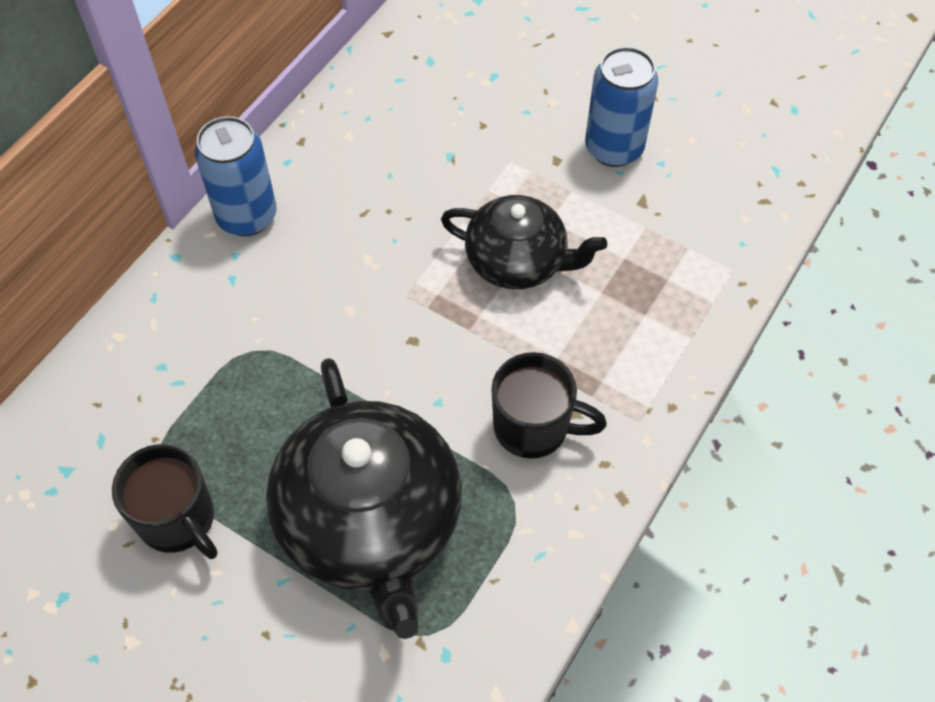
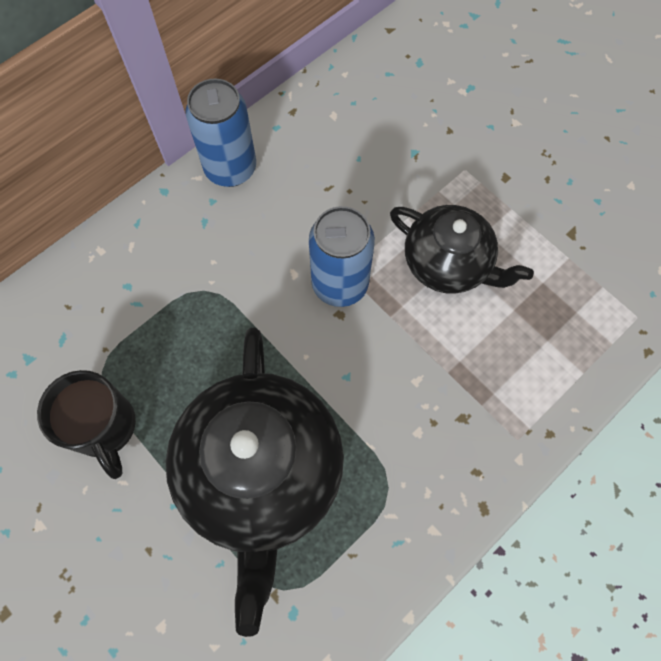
camera: 15 degrees right, 10 degrees up
black mug [491,352,607,459] -> none
blue can [585,47,658,167] -> blue can moved to [309,206,375,307]

